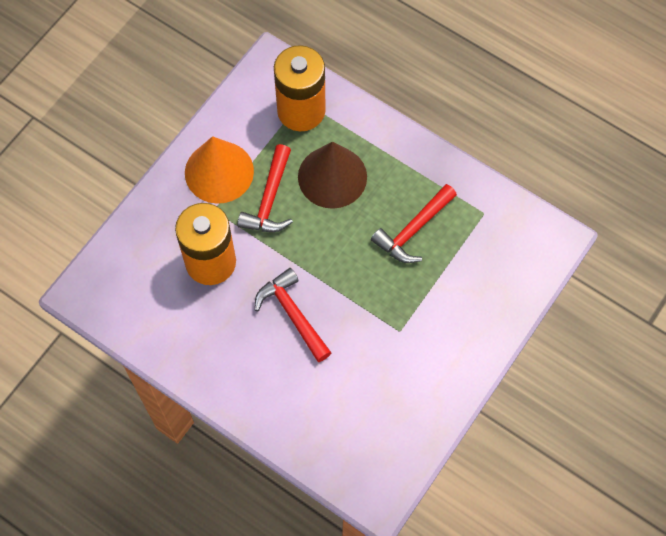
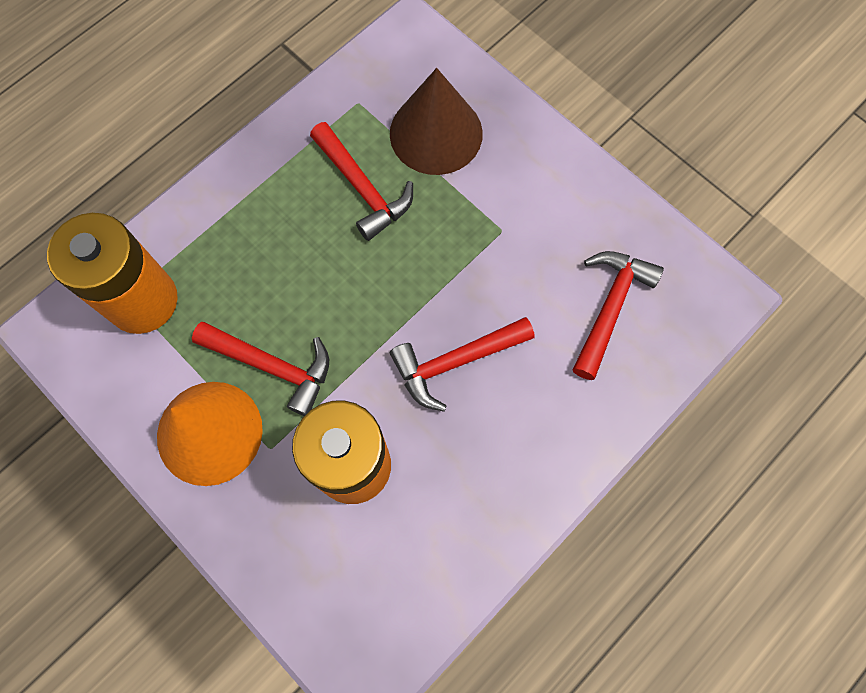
camera: 80 degrees left, 5 degrees up
brown cone [298,142,367,209] -> brown cone moved to [390,68,483,175]
none -> red hammer [573,251,664,380]

